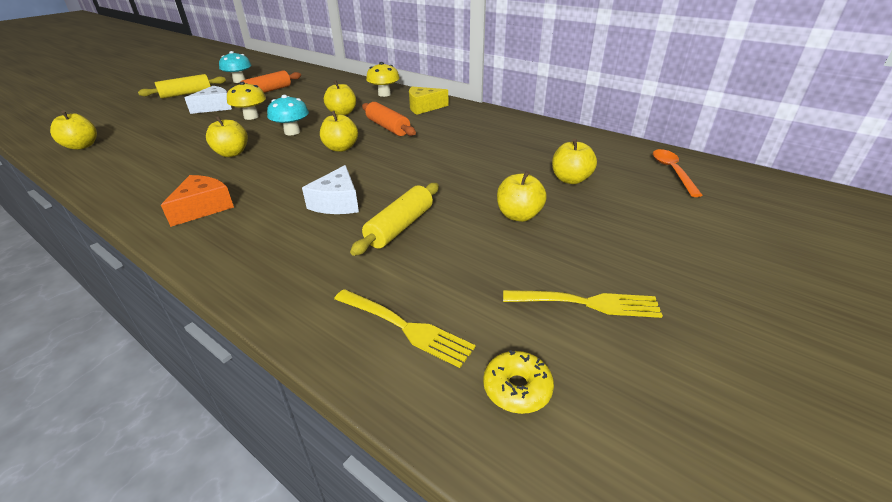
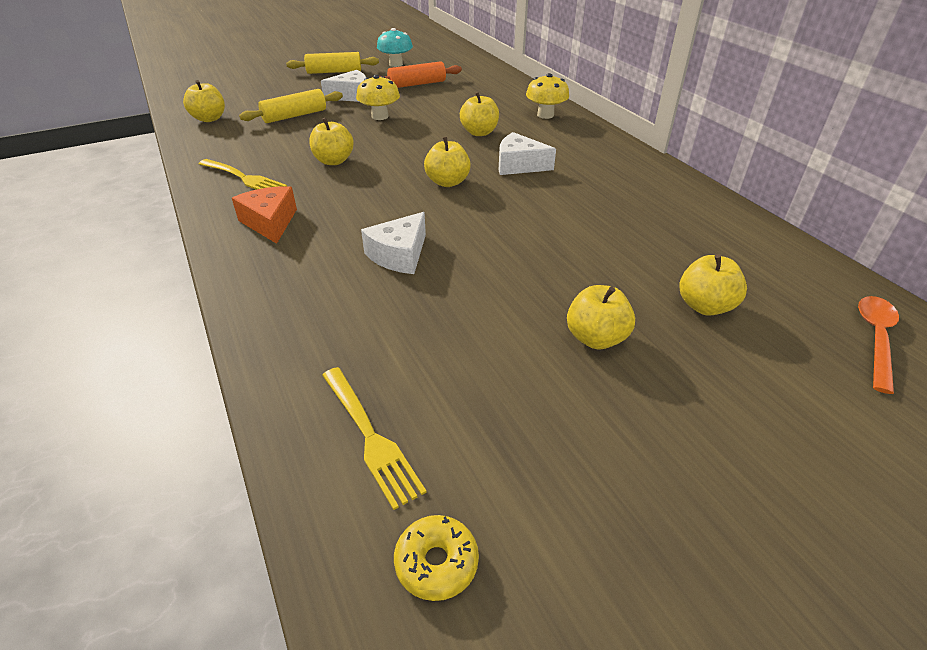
camera: 25 degrees right, 5 degrees up
orange cheese [161,175,234,227] -> orange cheese turned 75 degrees counterclockwise [232,186,297,244]
turquoise mushroom [267,95,309,135] -> none
yellow rolling pin [350,183,439,256] -> yellow rolling pin moved to [239,89,343,123]
orange rolling pin [362,102,416,136] -> white cheese [499,132,556,175]
yellow cheese [409,86,448,115] -> none
yellow fork [503,290,663,318] -> yellow fork moved to [199,159,287,190]

